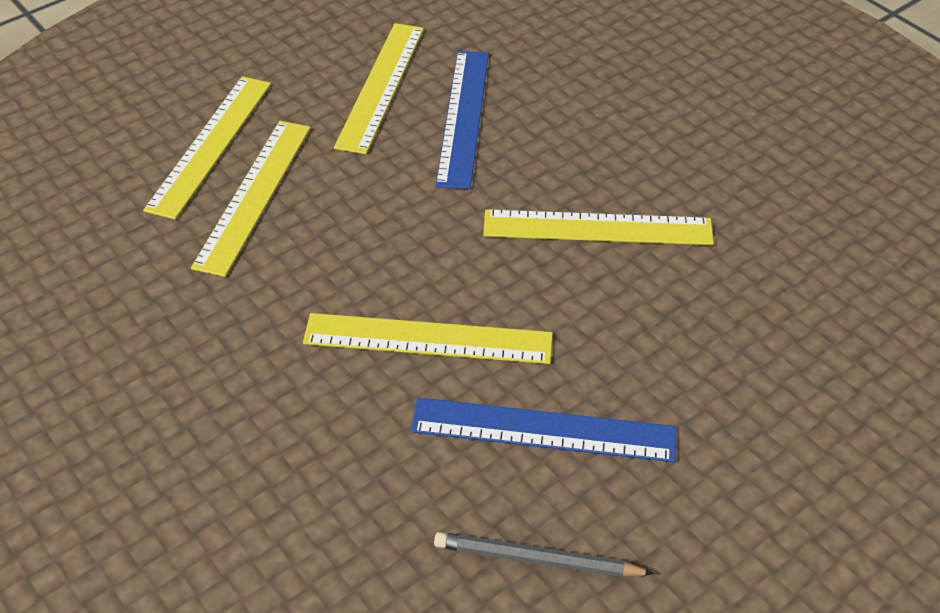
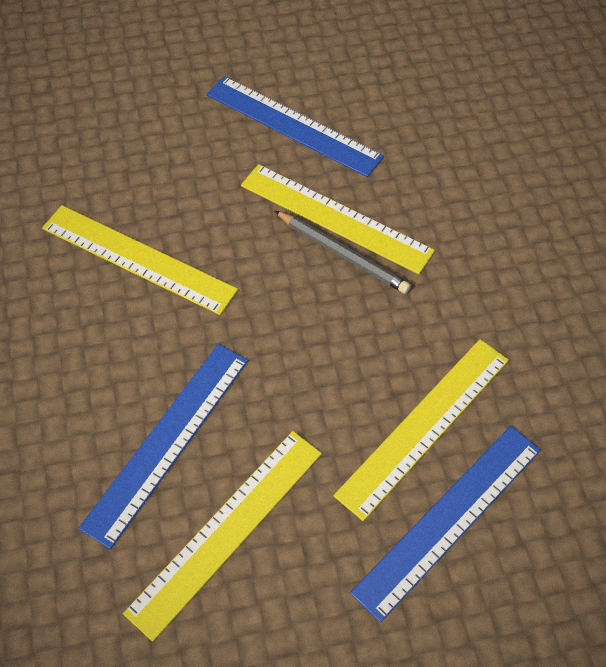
camera: 155 degrees left, 10 degrees up
yellow ruler [143,76,271,219] -> blue ruler [350,426,541,622]
grey pencil [434,532,654,577] -> grey pencil moved to [275,211,411,294]

